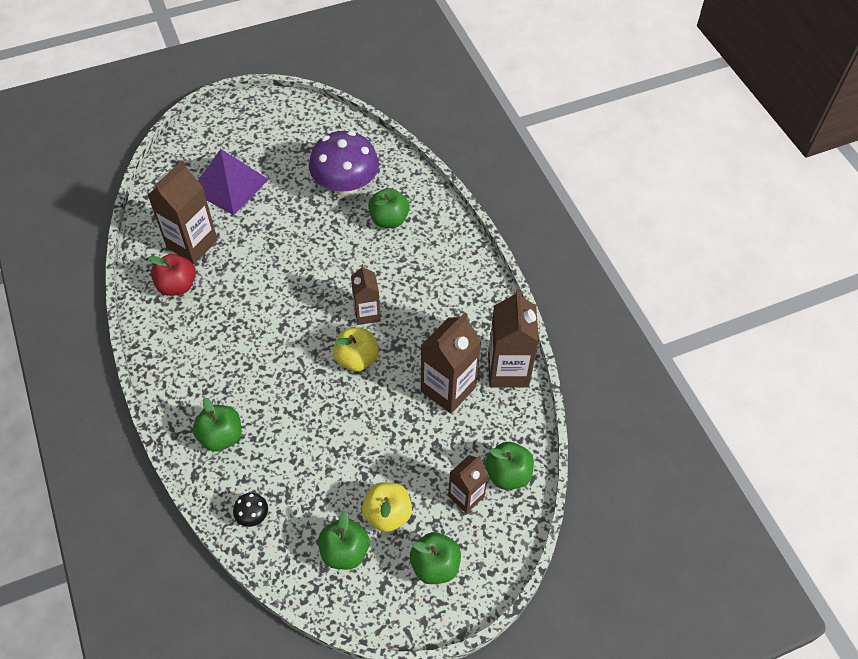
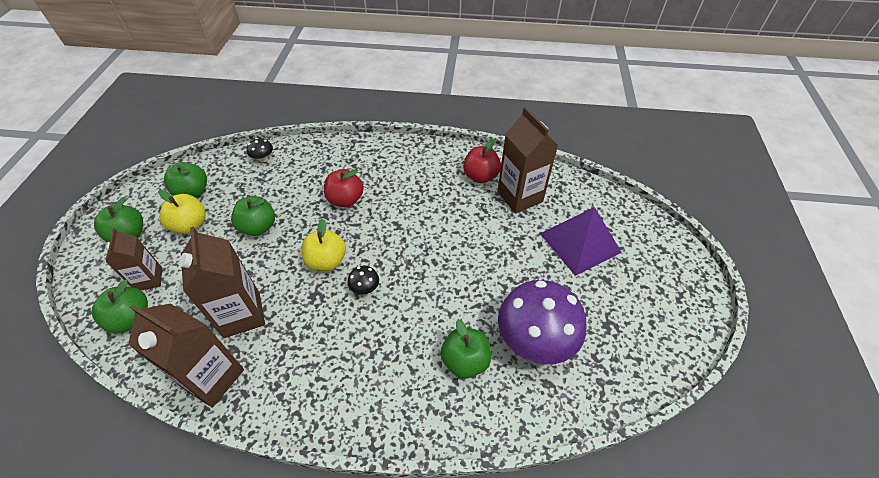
camera: 120 degrees right, 5 degrees down
green apple [193,397,241,452] -> green apple moved to [231,196,275,236]
brown carton [351,264,381,325] -> black mushroom [348,266,379,295]
none -> red apple [324,169,364,207]

